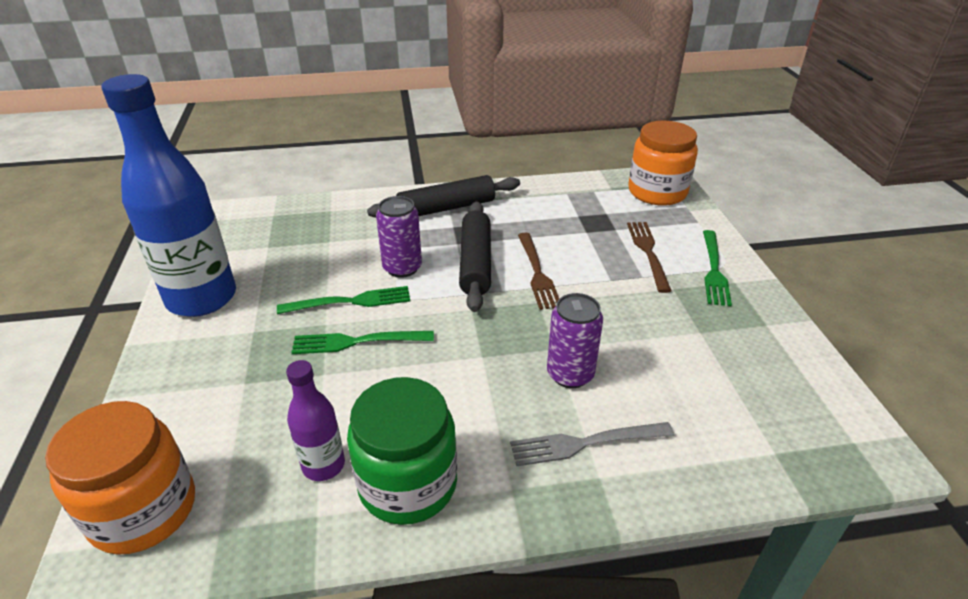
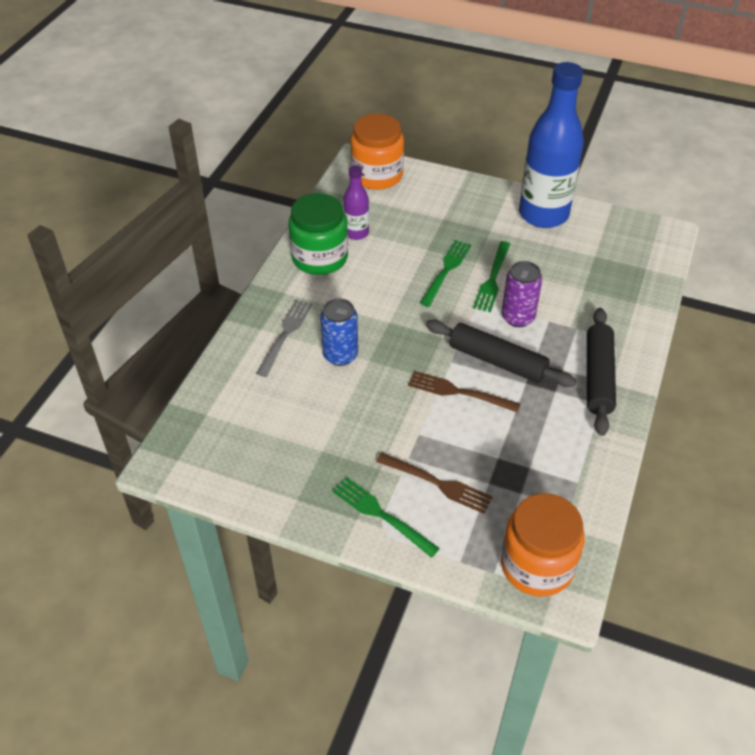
camera: 120 degrees right, 10 degrees up
purple can [547,293,603,388] -> blue can [320,298,358,366]

